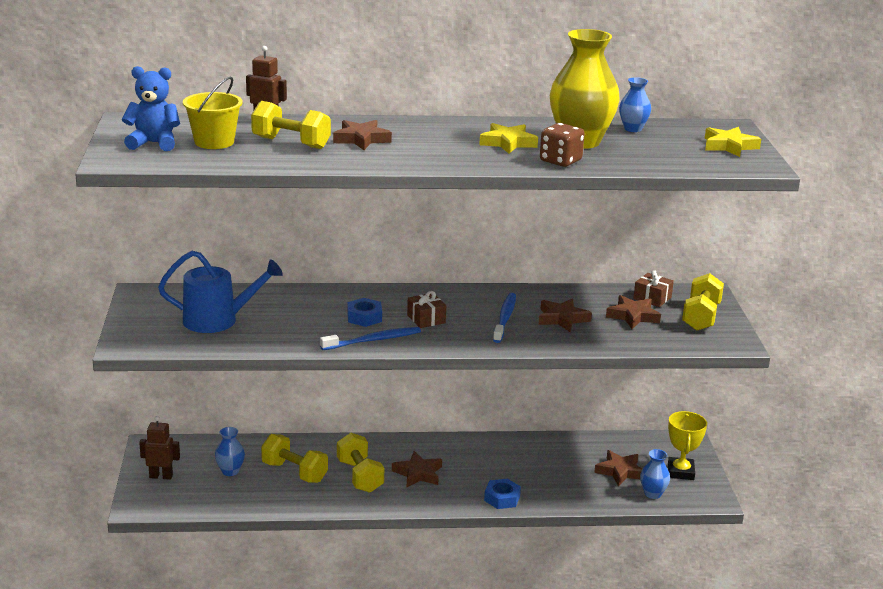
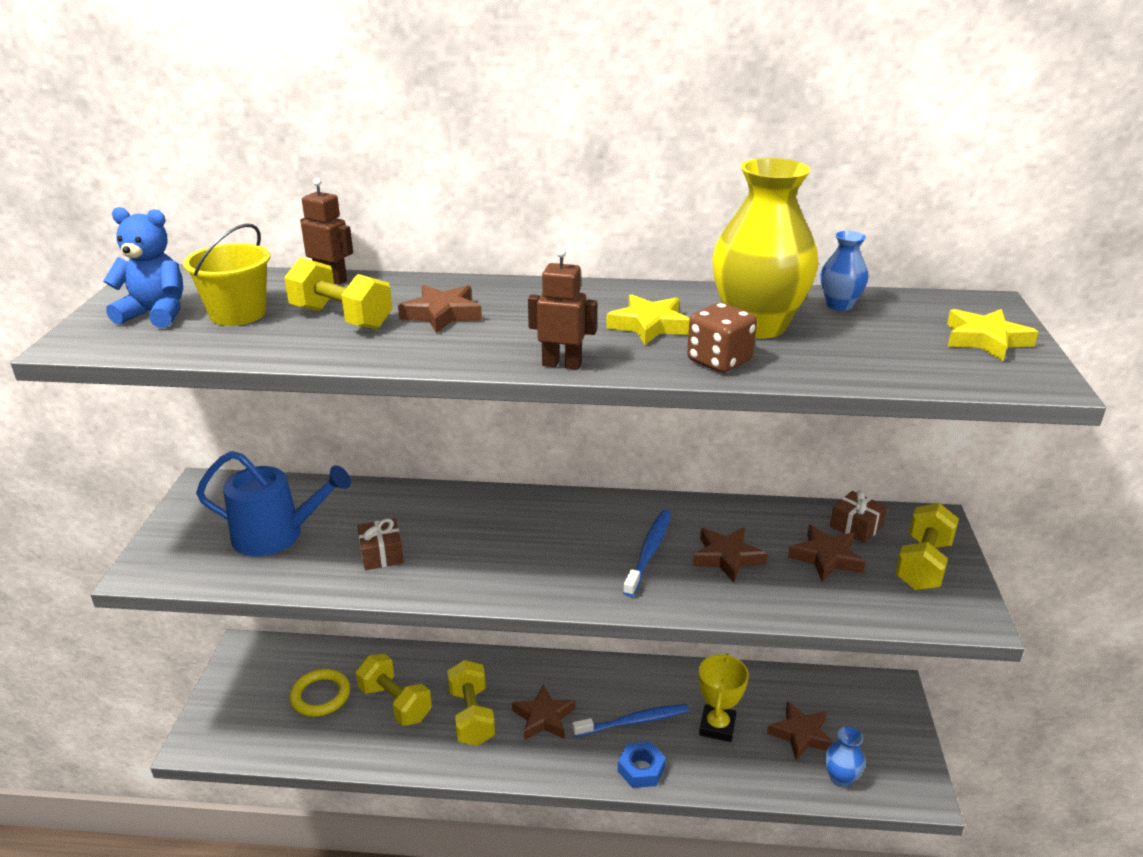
camera: 10 degrees right, 5 degrees up
brown robot [139,416,180,480] -> brown robot moved to [528,248,597,370]
blue vase [215,427,245,476] -> yellow ring [289,669,350,717]
blue toothbrush [320,327,421,350] -> blue toothbrush moved to [572,704,689,737]
blue nut [347,298,382,327] -> none
brown gift [407,291,446,328] -> brown gift moved to [357,518,404,570]
yellow trophy [668,411,707,480] -> yellow trophy moved to [699,653,749,742]

